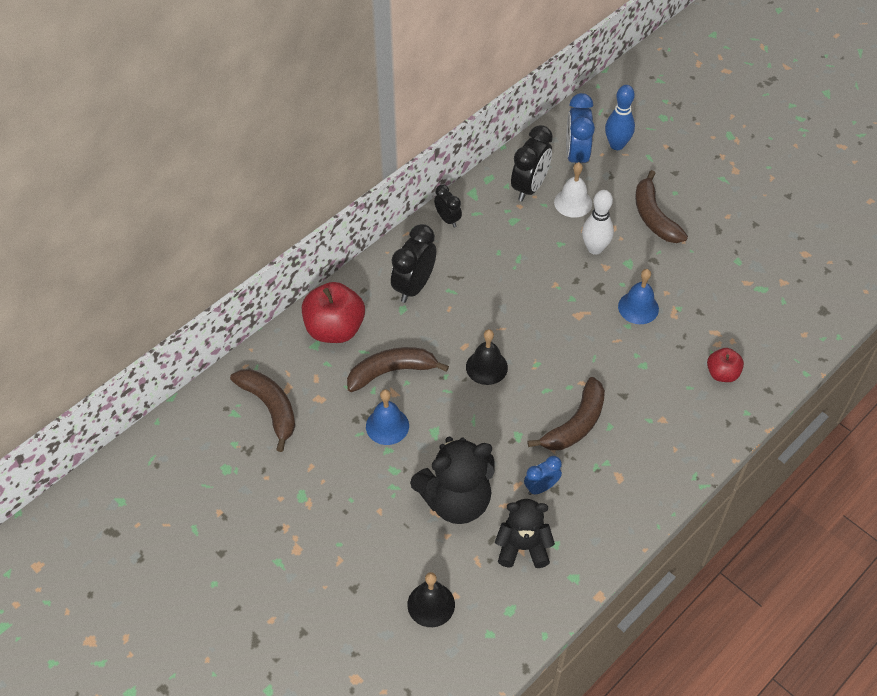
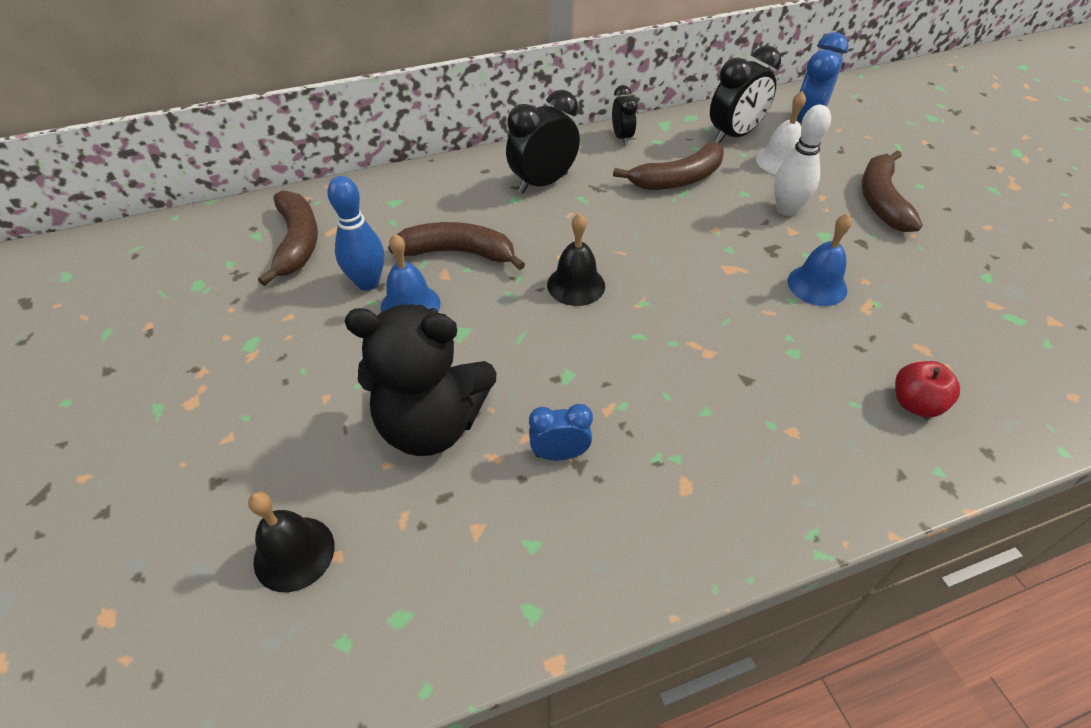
camera: 25 degrees right, 5 degrees down
red apple [302,282,365,343] -> none
black teddy bear [495,499,555,568] -> none
brown banana [527,377,605,450] -> brown banana moved to [613,142,724,190]
blue bowling pin [605,85,635,150] -> blue bowling pin moved to [327,176,384,291]

